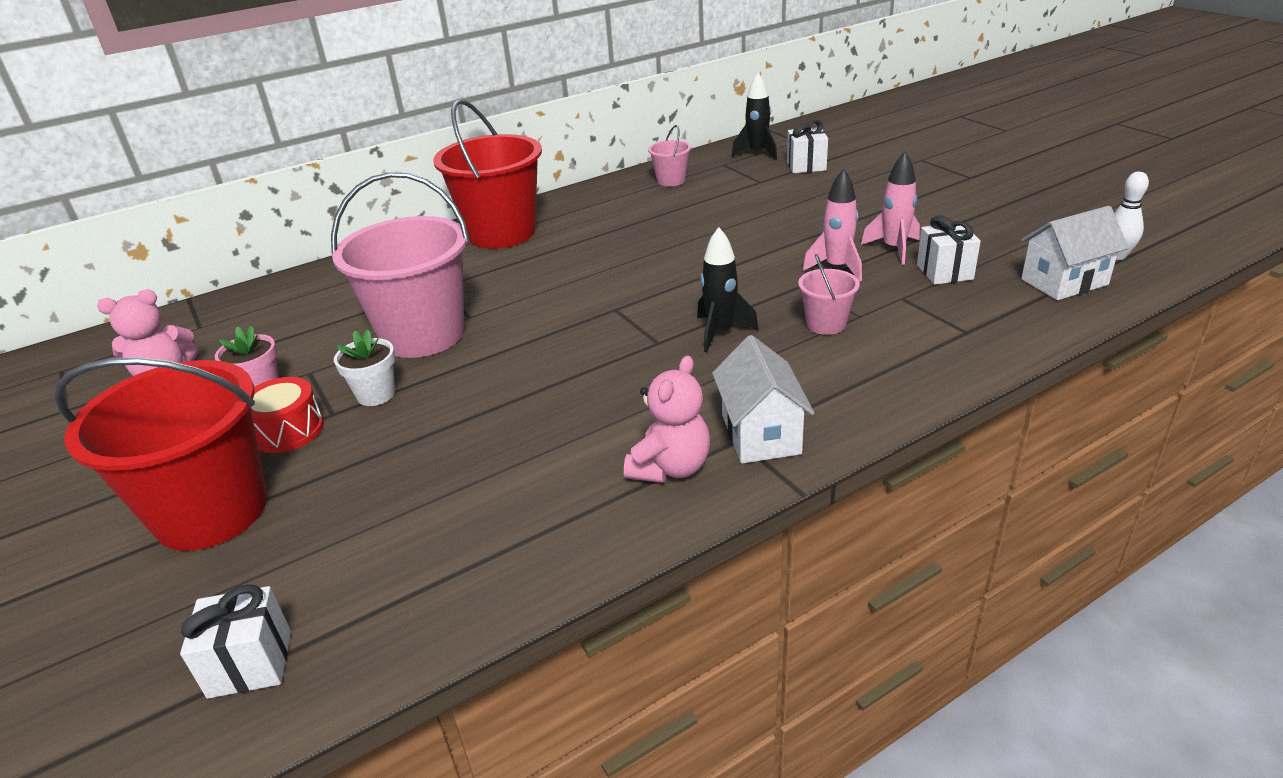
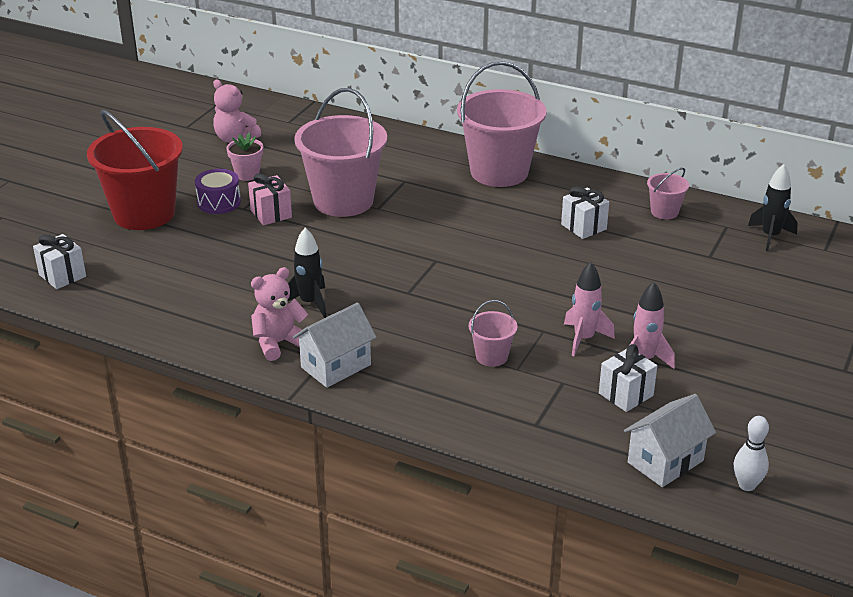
camera: 55 degrees right, 0 degrees up
red drum [251,377,324,453] -> purple drum [195,169,241,214]
white flower pot [334,329,395,406] -> pink gift [248,173,292,225]
red bucket [433,99,542,249] -> pink bucket [457,61,547,187]
pink teddy bear [624,355,710,483] -> pink teddy bear turned 150 degrees clockwise [251,267,309,361]
black rocket [697,227,759,352] -> black rocket moved to [288,227,327,318]
white gift [787,120,828,173] -> white gift moved to [561,187,609,239]
white house [1021,206,1128,300] -> white house turned 75 degrees counterclockwise [624,394,716,487]

